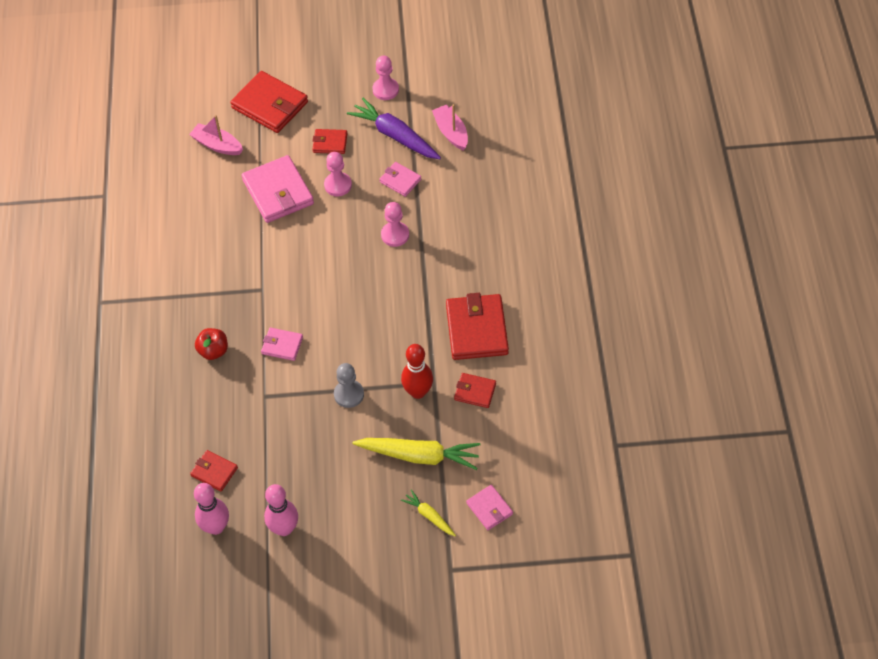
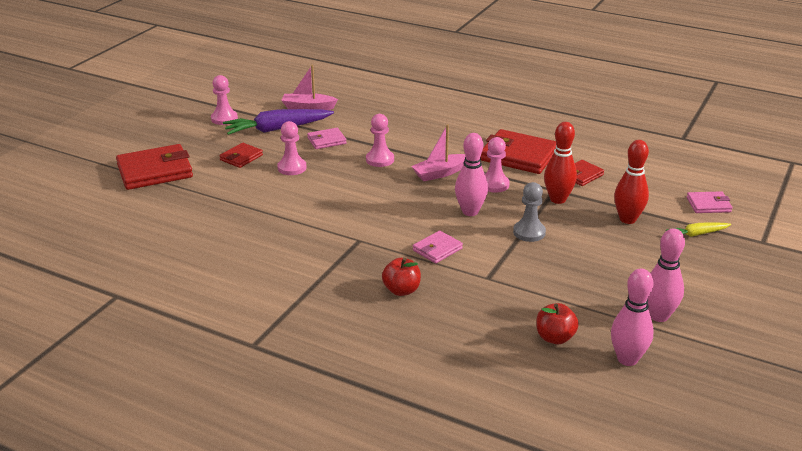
camera: 60 degrees left, 25 degrees down
pink boat [189,115,243,155] -> pink boat moved to [411,124,466,181]
red wallet [190,450,238,491] -> red apple [536,303,579,344]
pink wallet [242,155,314,223] -> none
yellow carrot [353,438,480,470] -> red bowling pin [614,140,649,224]
none -> pink bowling pin [455,133,488,216]
none -> pink pawn [485,137,510,193]

